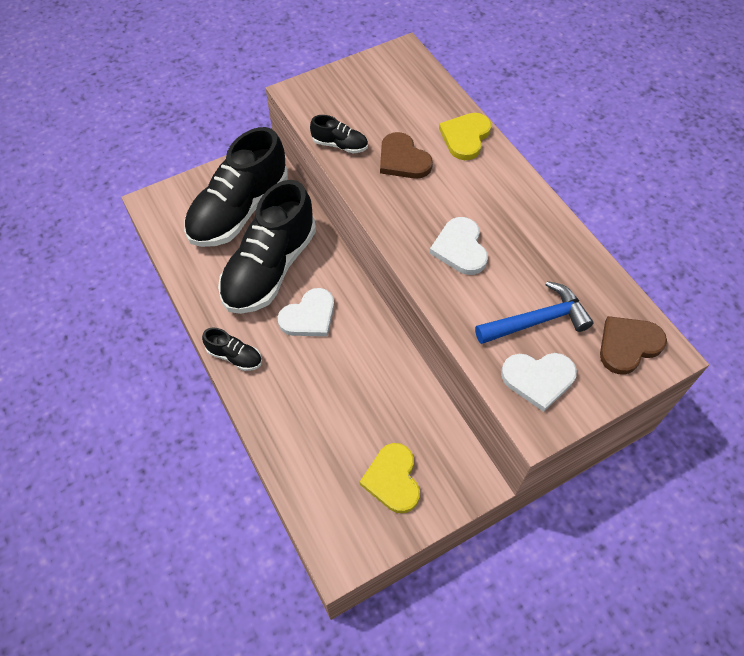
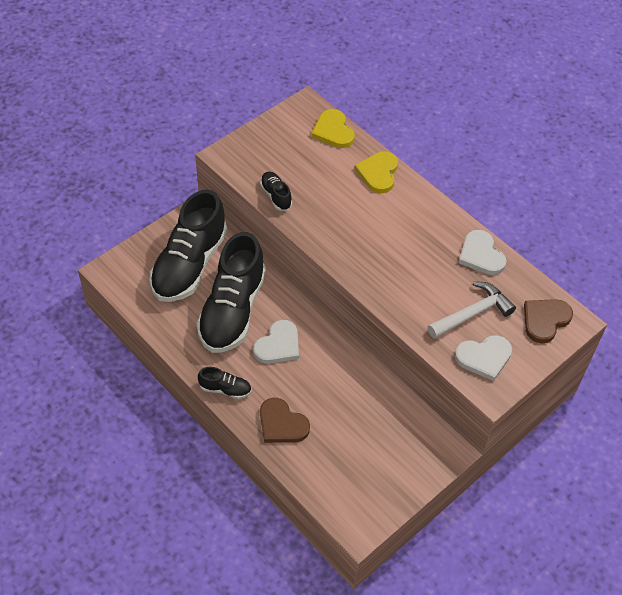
camera: 15 degrees left, 5 degrees down
black shoe [310,115,368,153] -> black shoe turned 120 degrees counterclockwise [260,172,292,211]
yellow heart [360,443,420,513] -> yellow heart moved to [311,109,355,148]
brown heart [380,132,433,179] -> brown heart moved to [260,398,310,443]
white heart [430,217,488,275] -> white heart moved to [459,230,506,275]
blue hammer [475,281,593,344] -> white hammer [427,281,516,339]

